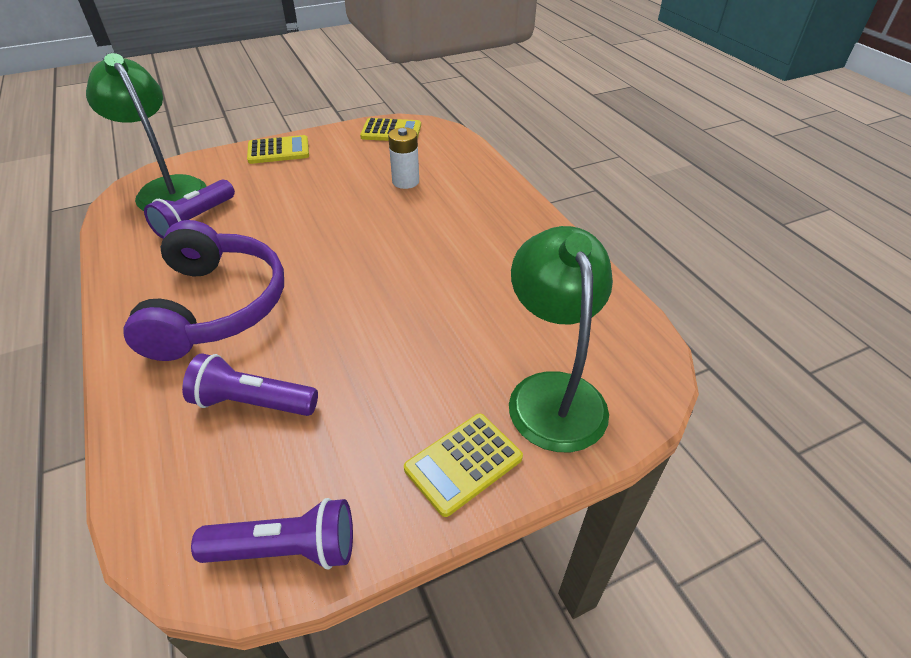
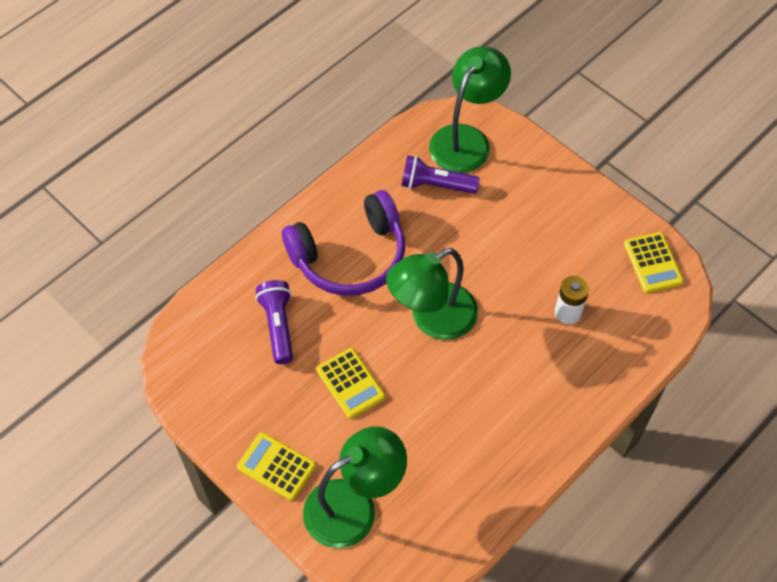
camera: 70 degrees right, 15 degrees up
purple flashlight [191,498,353,570] -> none
yellow calculator [247,135,309,164] -> yellow calculator moved to [317,348,385,419]
none -> green lamp [386,248,478,340]

